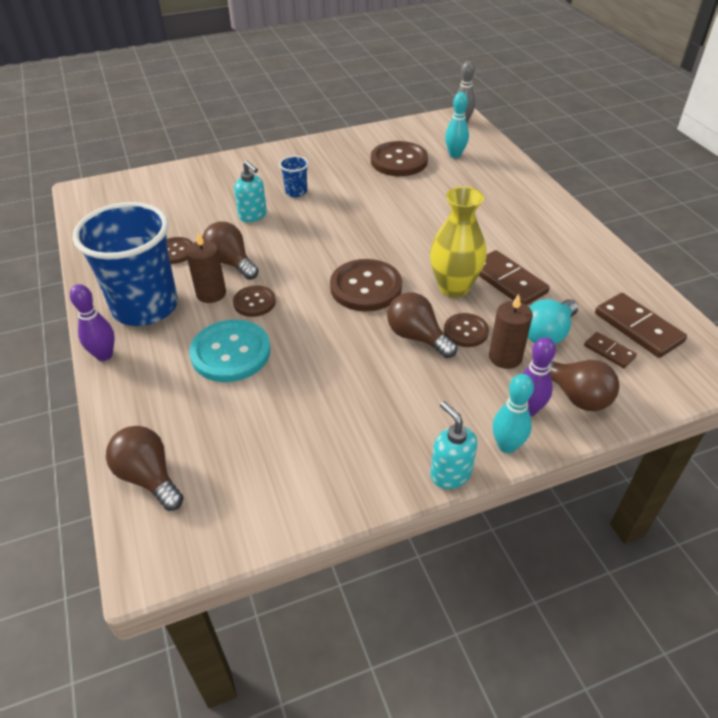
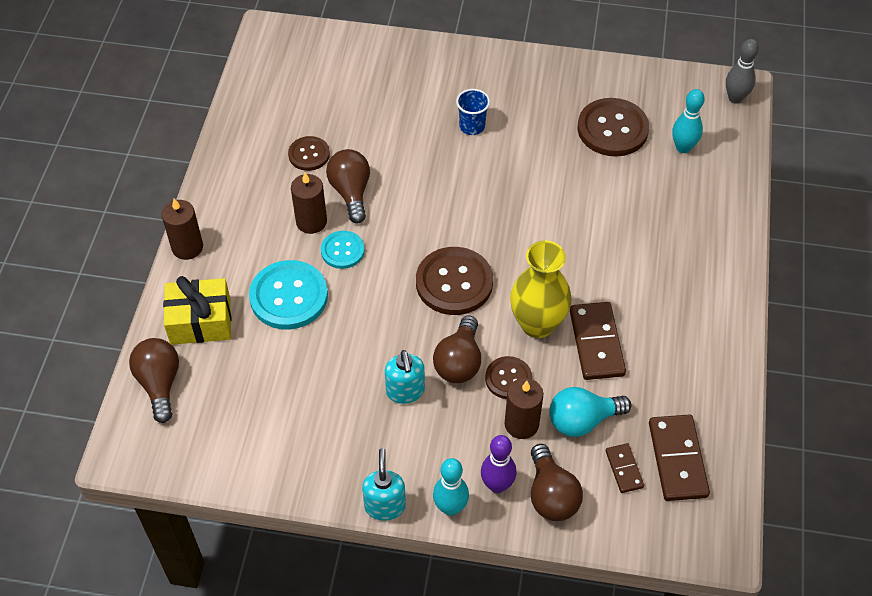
camera: 30 degrees right, 10 degrees up
purple bowling pin [70,284,115,361] -> brown candle [161,199,203,260]
blue cup [73,202,178,326] -> none
brown button [233,285,276,317] -> turquoise button [321,231,365,269]
turquoise soap dispenser [234,161,267,222] -> turquoise soap dispenser moved to [385,350,425,404]
brown light bulb [387,292,457,358] -> brown light bulb turned 150 degrees counterclockwise [433,315,481,383]
none -> yellow gift [163,276,231,345]

